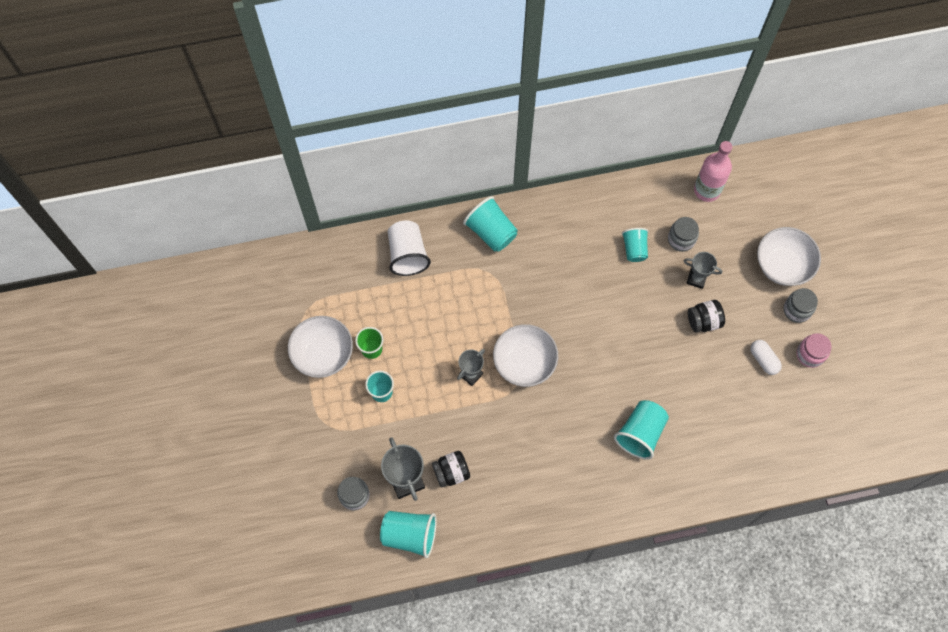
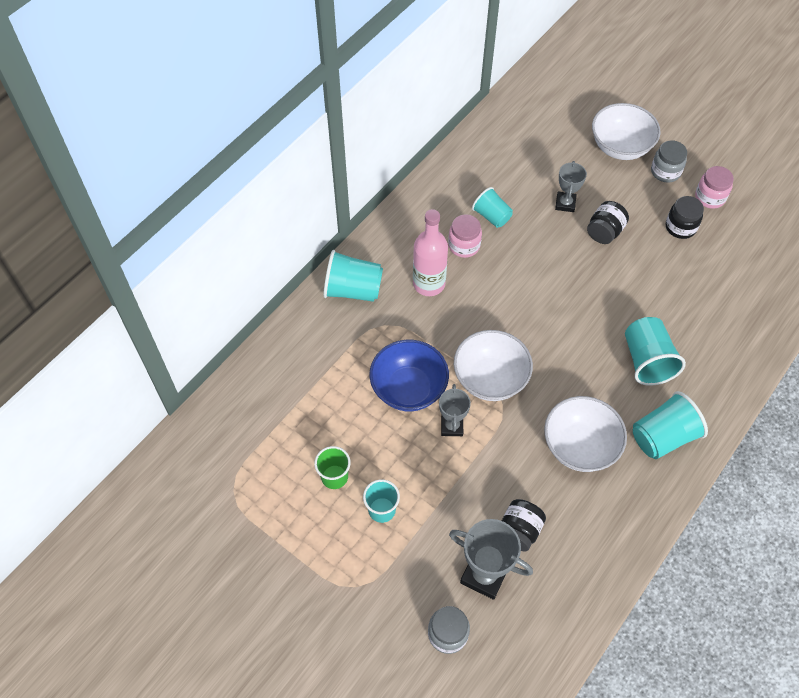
camera: 40 degrees left, 10 degrees down
white bowl [288,316,353,378] -> white bowl moved to [544,396,627,472]
turquoise cup [380,511,437,558] -> turquoise cup moved to [633,391,708,459]
white cup [388,220,431,276] -> none
grey jar [668,217,699,252] -> none
grey trophy [684,252,722,289] -> grey trophy turned 60 degrees counterclockwise [555,161,587,212]
pink bottle [694,141,732,202] -> pink bottle moved to [413,209,448,296]
white capsule [750,340,782,375] -> black jar [666,196,704,239]
none -> blue bowl [369,340,449,411]
none -> pink jar [448,214,482,258]

